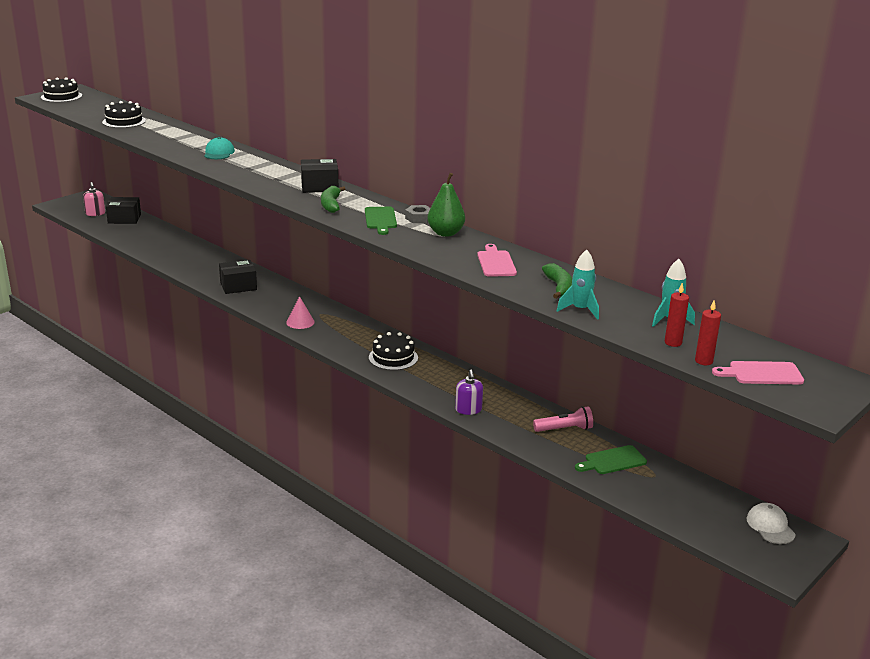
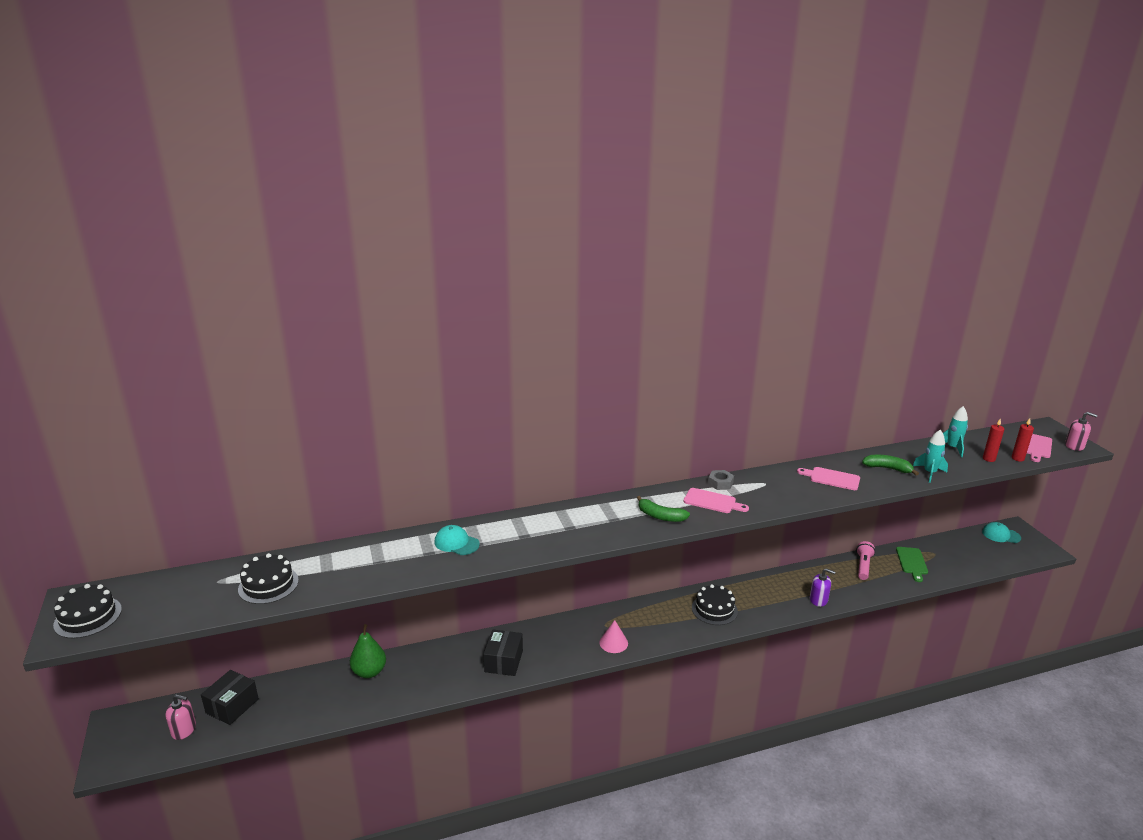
camera: 60 degrees left, 0 degrees up
black box [301,159,338,193] -> none
green cutting board [365,207,397,235] -> pink cutting board [684,488,749,513]
green pear [427,173,465,237] -> green pear moved to [350,624,386,678]
white cap [747,503,796,544] -> turquoise cap [982,522,1021,543]
none -> pink soap dispenser [1065,412,1098,451]

